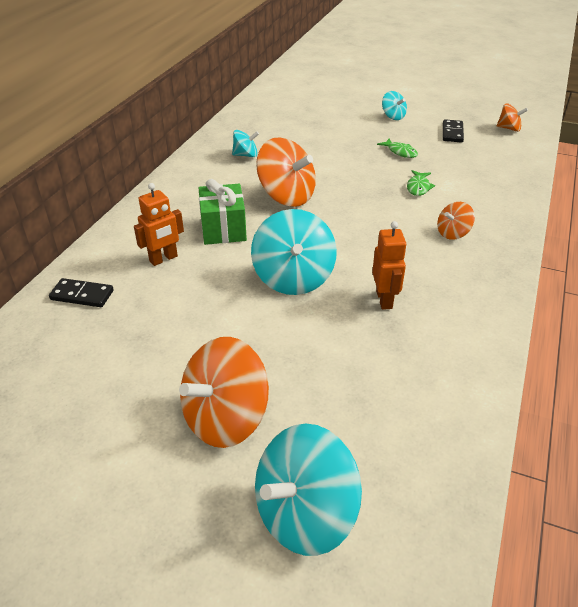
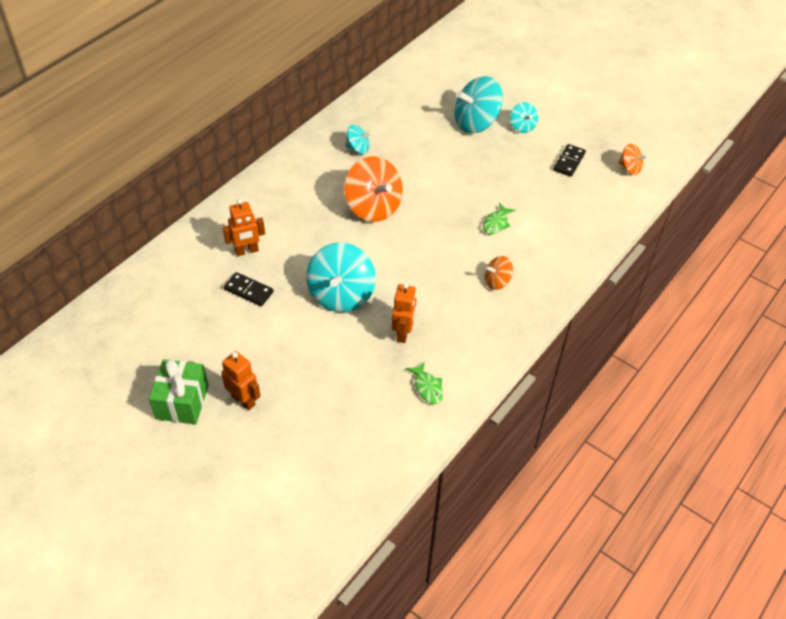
camera: 15 degrees right, 10 degrees up
black domino [49,278,114,307] -> black domino moved to [224,272,274,306]
orange spinning top [179,337,269,448] -> orange robot [221,351,260,410]
green gift [199,179,247,245] -> green gift moved to [149,359,209,424]
turquoise spinning top [255,424,362,556] -> turquoise spinning top moved to [454,76,503,134]
green fish [377,139,418,158] -> green fish moved to [406,361,443,404]

